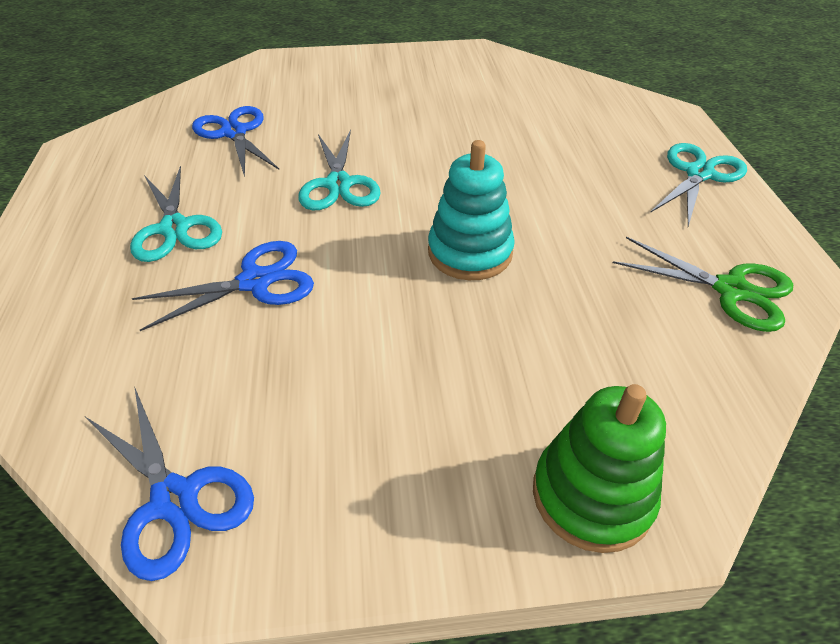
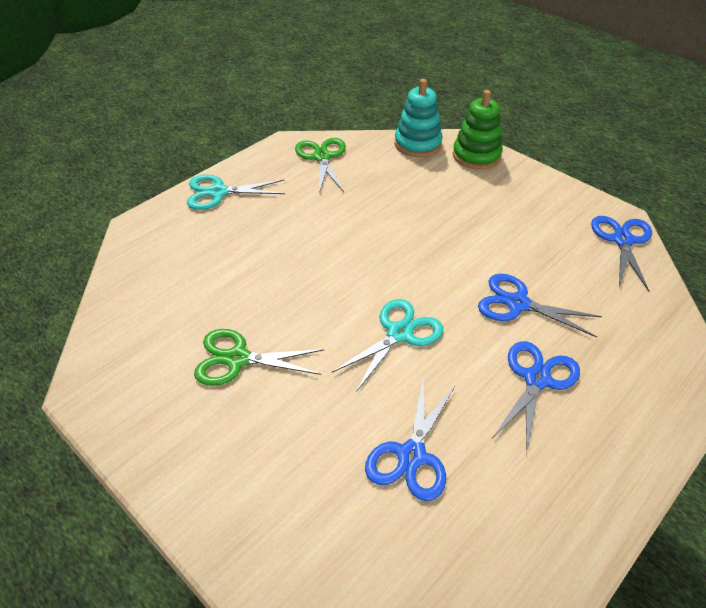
camera: 130 degrees left, 0 degrees up
turquoise scissors [130,166,222,262] -> blue scissors [493,341,580,455]
turquoise stacking toy [428,140,515,280] -> turquoise stacking toy moved to [395,79,443,157]
none -> green scissors [194,329,325,386]

